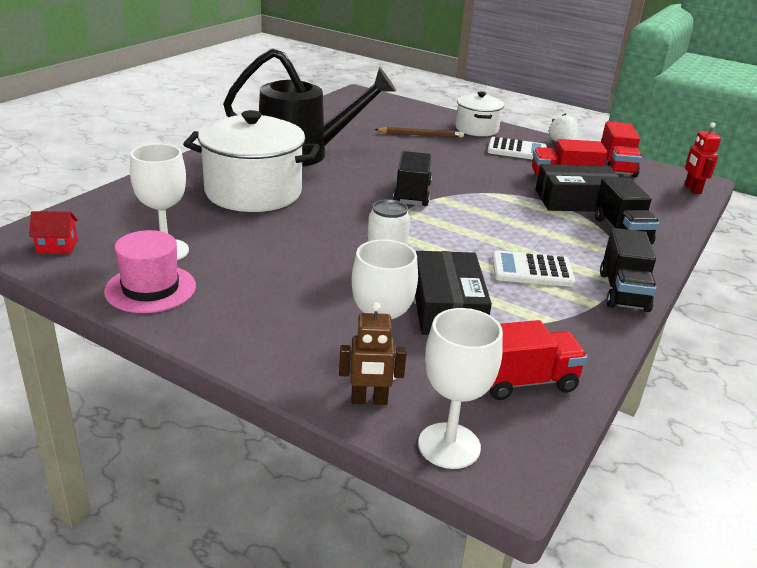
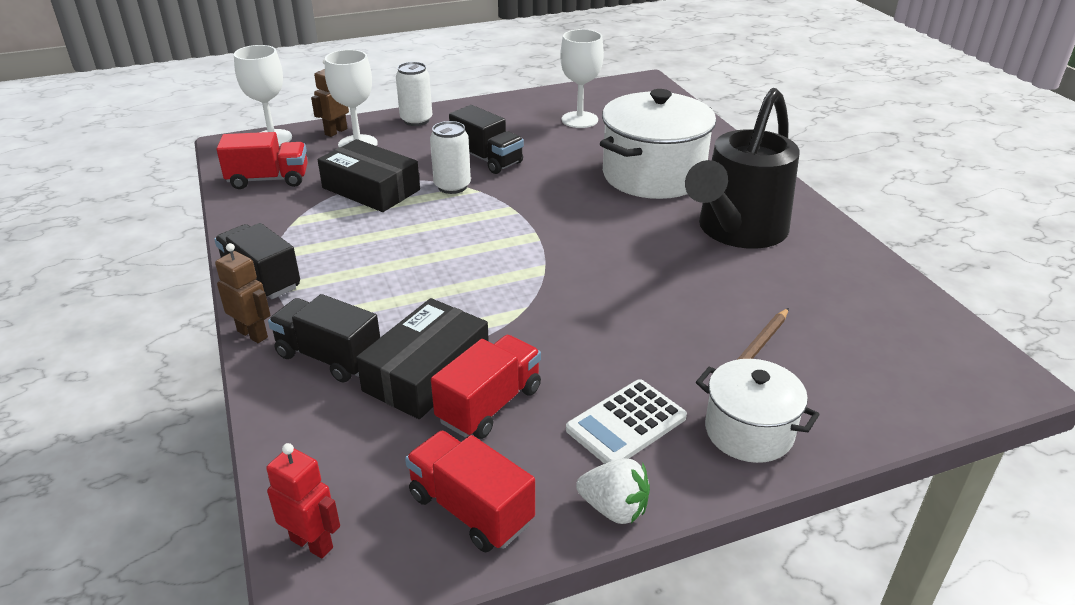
camera: 130 degrees right, 5 degrees up
red house [29,211,78,254] -> none
pink hat [104,230,196,313] -> none
black truck [393,151,432,206] -> black truck moved to [449,105,524,174]
red truck [489,320,588,400] -> red truck turned 120 degrees counterclockwise [216,132,308,189]
white calculator [492,250,575,287] -> none
none -> brown robot [215,243,271,343]
none -> white can [396,62,432,126]

